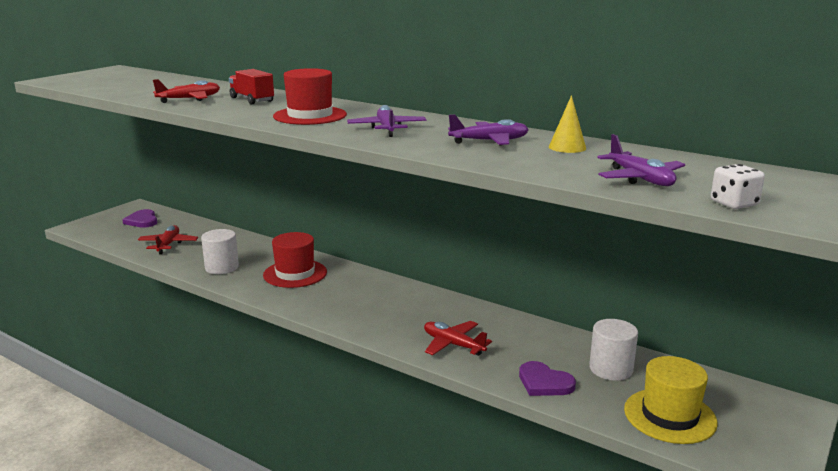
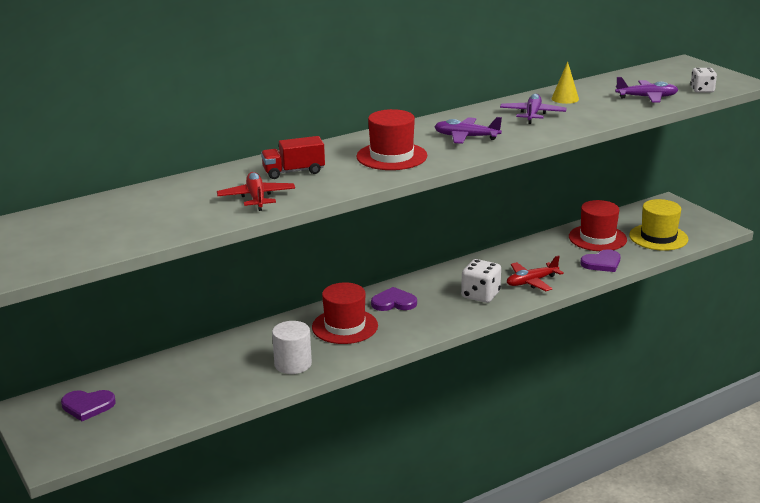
camera: 65 degrees left, 5 degrees up
red plane [138,225,198,254] -> none
white cylinder [589,319,638,381] -> red hat [569,200,627,251]
none -> purple heart [371,287,417,311]
none -> white dice [461,259,501,303]

